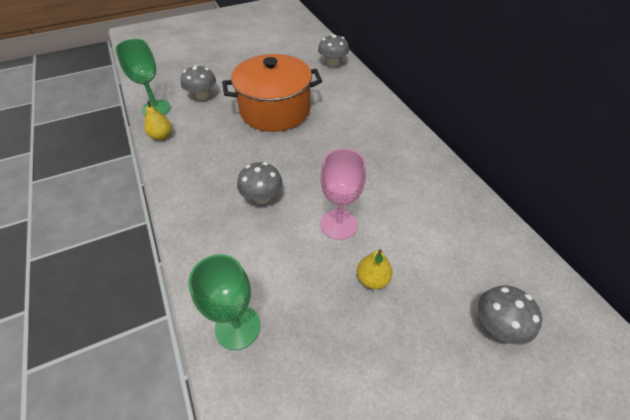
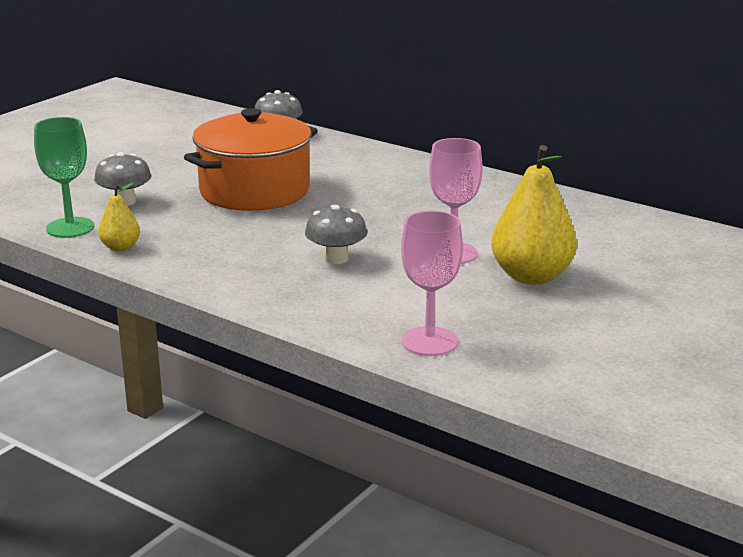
camera: 30 degrees left, 25 degrees down
green goblet [188,254,260,350] -> pink goblet [401,211,463,356]
yellow pear [357,249,393,289] -> yellow pear [491,145,577,285], size x1.96
grey mushroom [478,285,542,345] -> none

